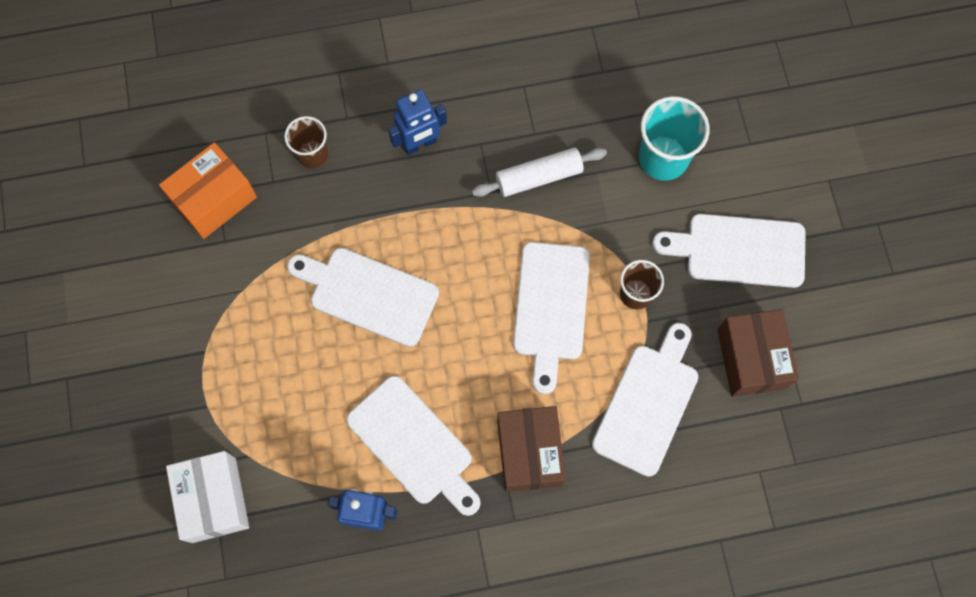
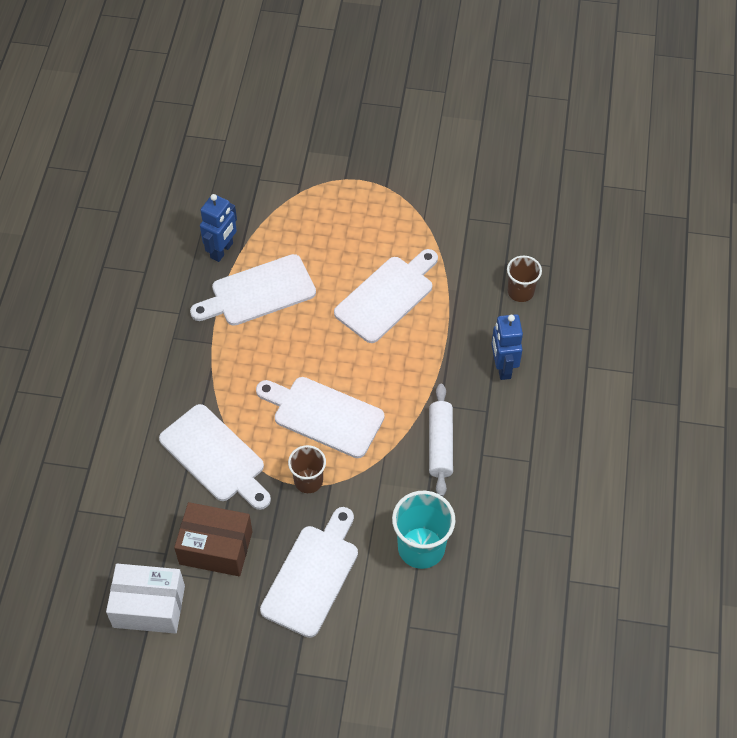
camera: 110 degrees right, 15 degrees down
orange box [159,142,257,239] -> none
white box [166,451,249,543] -> white box moved to [106,564,185,634]
brown box [497,406,566,492] -> none

